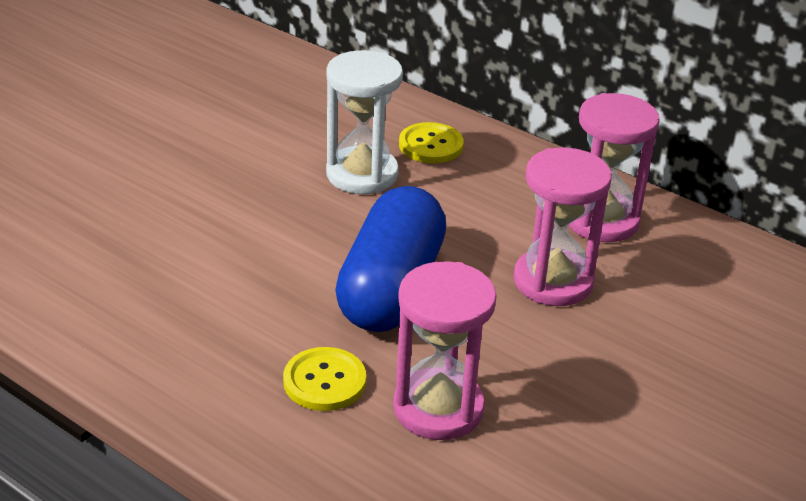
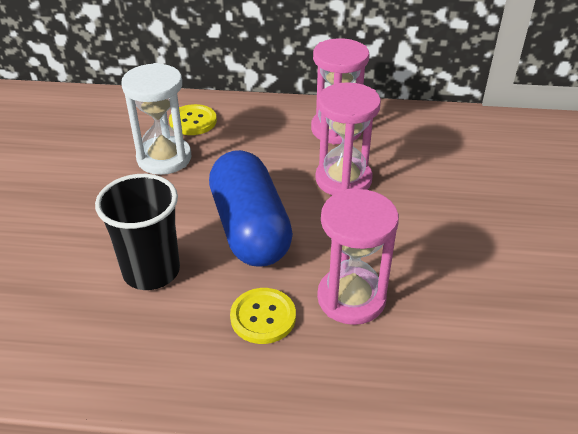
camera: 30 degrees left, 5 degrees up
none -> black cup [95,174,180,290]

